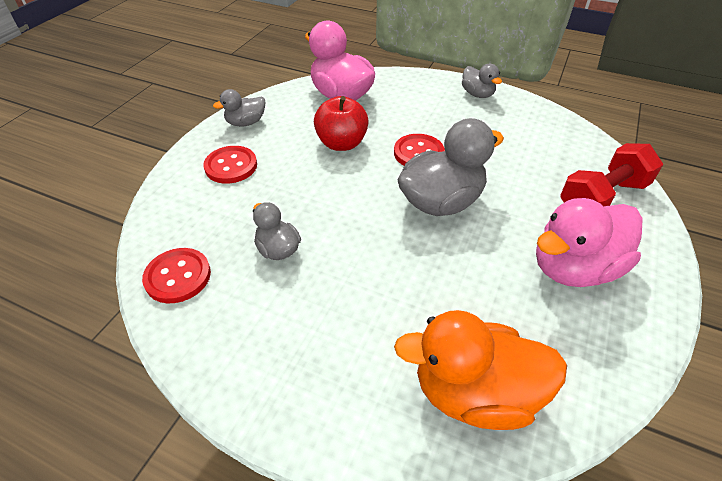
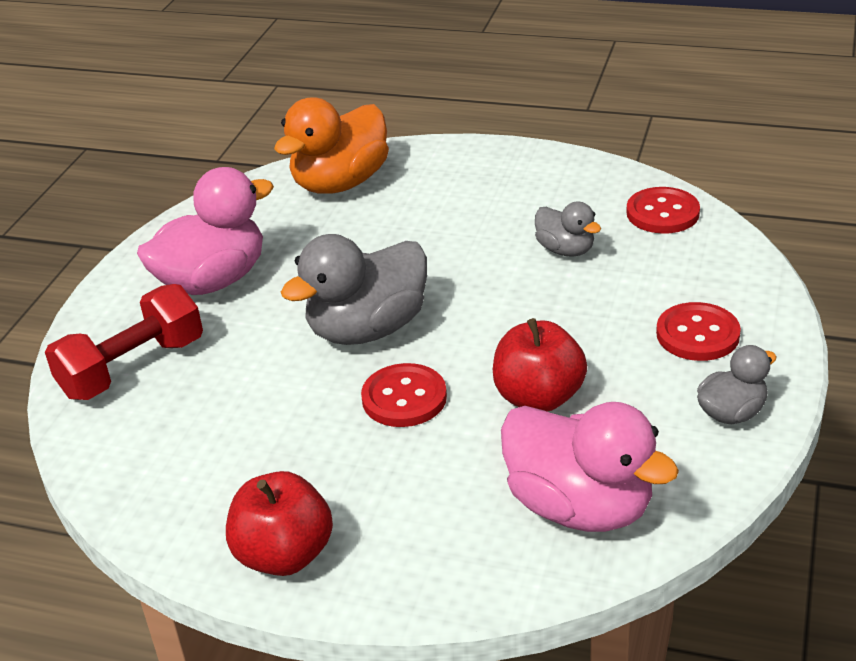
camera: 175 degrees right, 10 degrees down
orange duck [394,310,567,430] -> orange duck turned 135 degrees clockwise [274,97,389,193]
grey duck [462,64,502,98] -> red apple [226,471,333,576]

